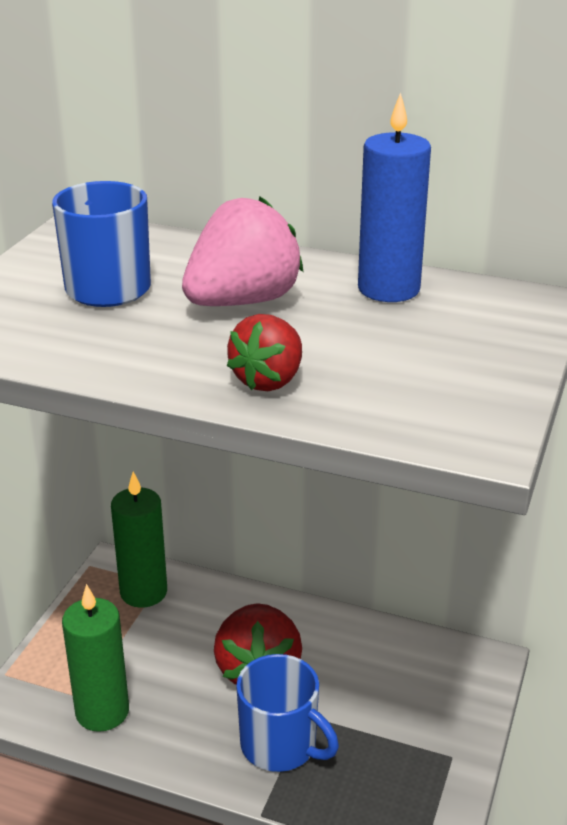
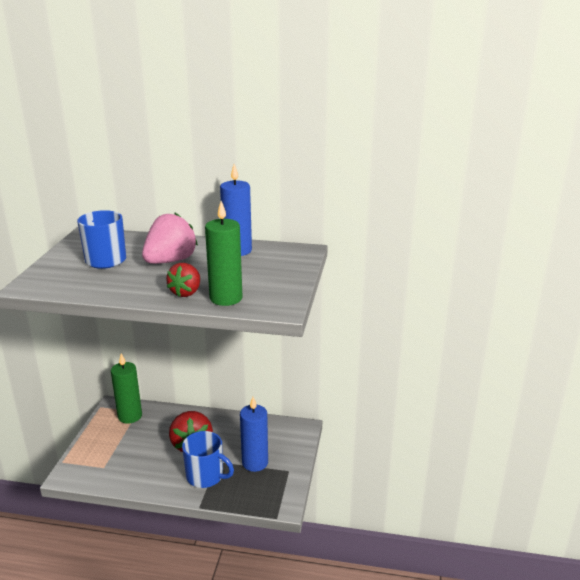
camera: 10 degrees left, 5 degrees down
green candle [62,584,129,732] -> green candle moved to [205,201,243,306]
none -> blue candle [240,397,268,472]

